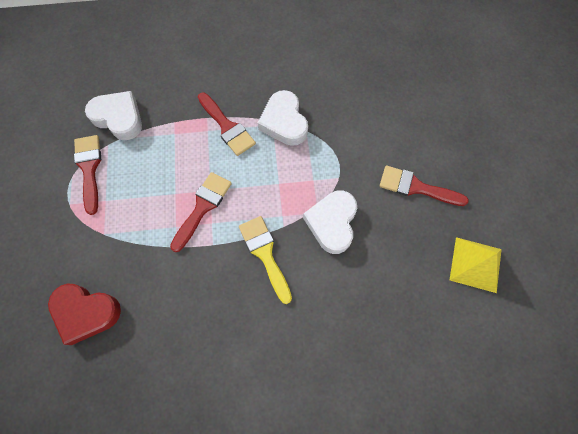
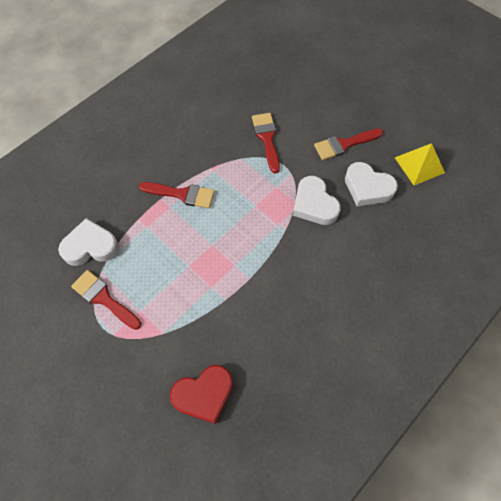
camera: 40 degrees left, 5 degrees down
red brush [170,172,232,252] -> red brush moved to [252,113,280,173]
yellow brush [239,216,292,304] -> none
white heart [257,90,308,146] -> white heart moved to [345,162,398,206]

